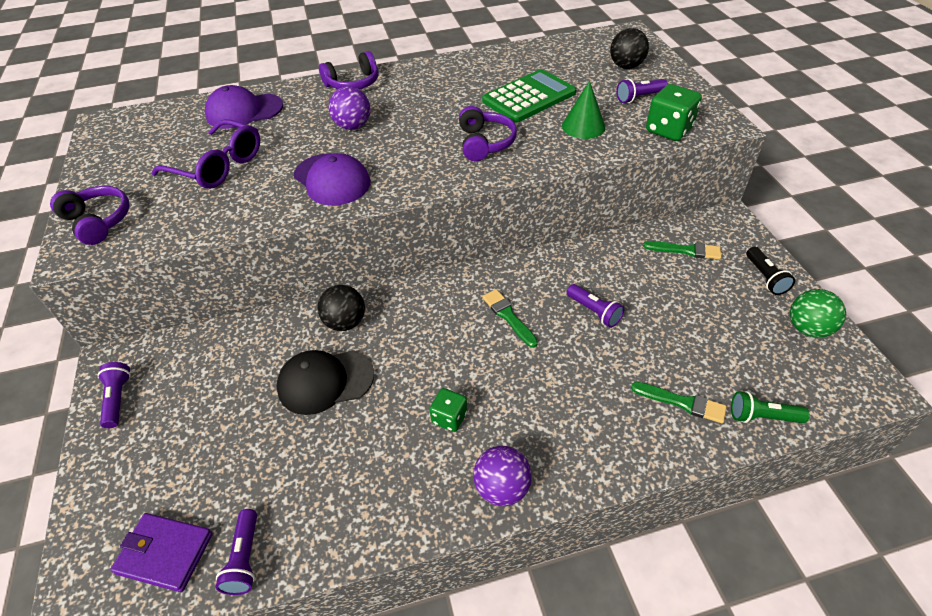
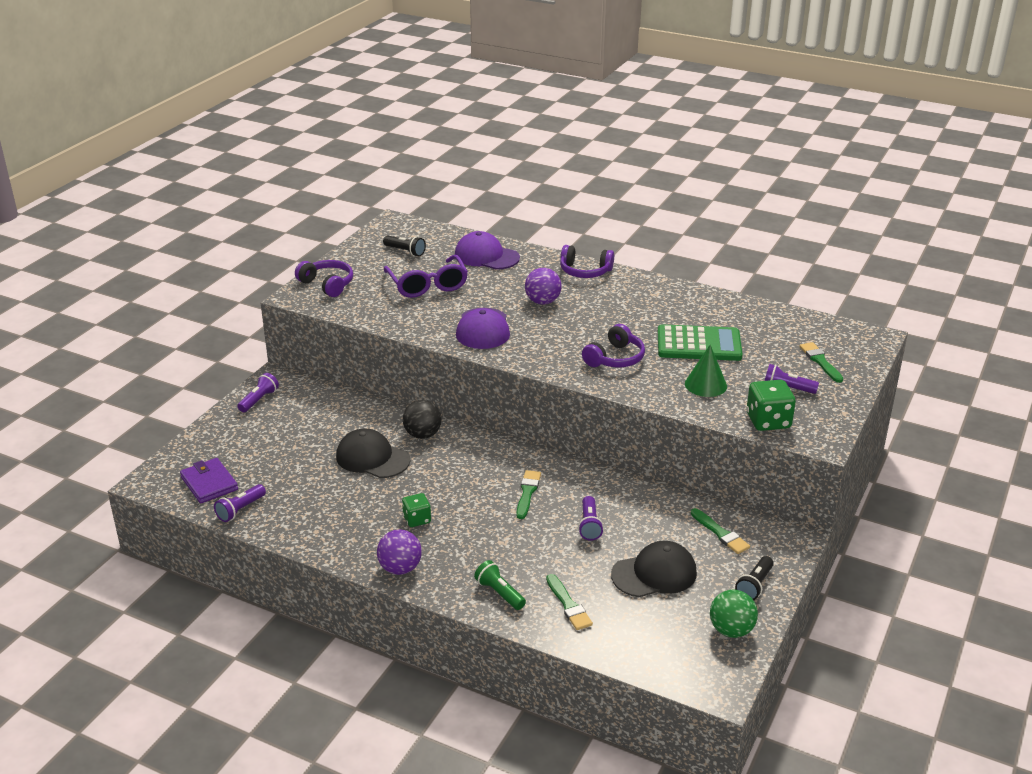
camera: 40 degrees right, 15 degrees down
purple headphones [50,186,130,245] -> purple headphones turned 45 degrees counterclockwise [295,260,353,297]
black ball [610,28,649,69] -> green brush [799,342,843,383]
green flashlight [731,391,810,423] -> green flashlight moved to [474,560,526,610]
none -> black flashlight [383,235,426,257]
none -> black cap [611,541,697,597]

